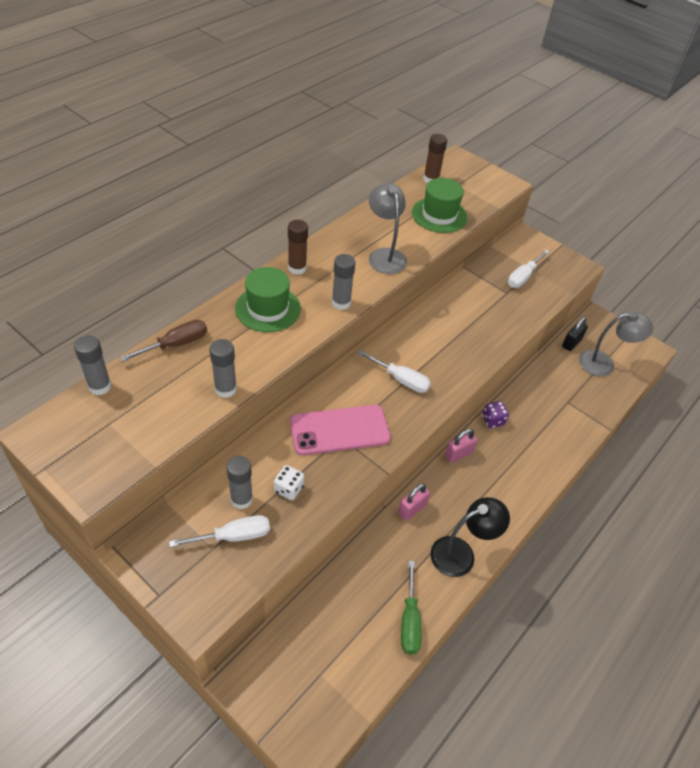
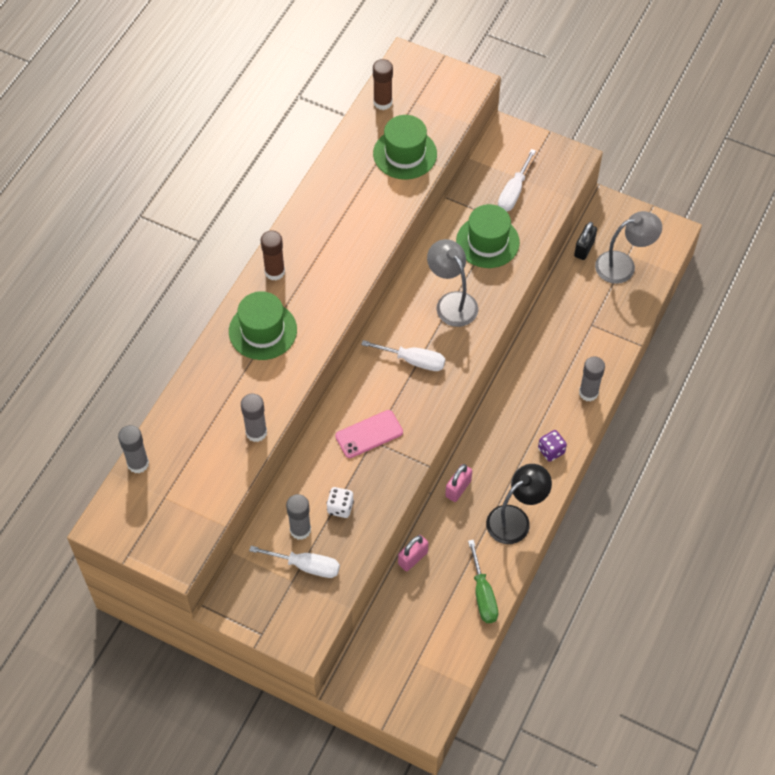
camera: 10 degrees left, 10 degrees up
brown screwdriver [119,320,207,362] -> none
white screwdriver [169,515,270,547] -> white screwdriver turned 45 degrees clockwise [249,546,340,578]
pink phone [290,405,391,455] -> pink phone [335,410,403,458], size x0.65
grey glue stick [332,254,355,310] -> grey glue stick moved to [579,356,605,402]
grey lamp [369,183,407,274] -> grey lamp moved to [427,239,478,327]
pink padlock [445,429,478,463] -> pink padlock moved to [398,535,429,571]
purple dice [482,401,509,428] -> purple dice moved to [538,430,567,462]
none -> green hat [456,204,520,268]

